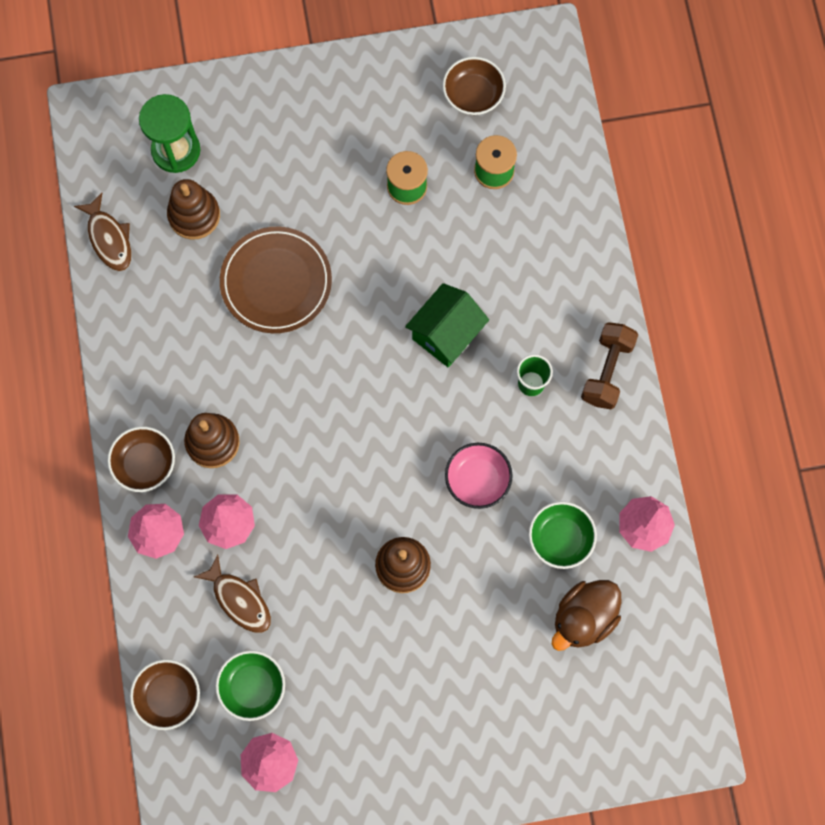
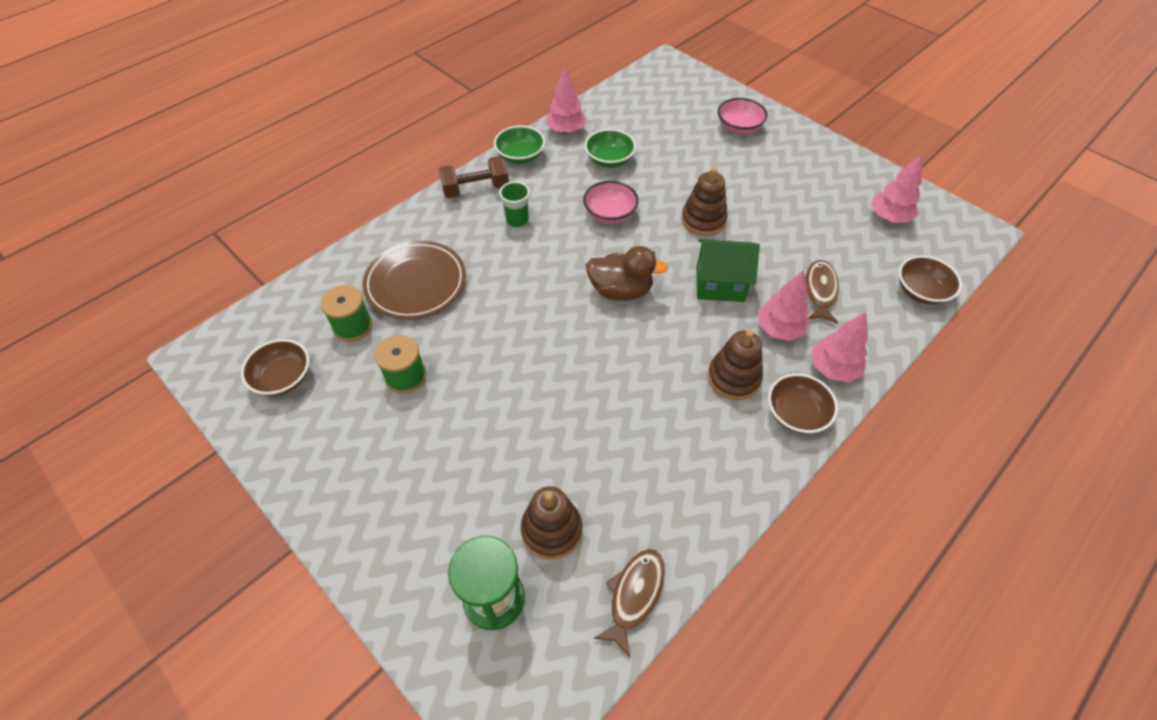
camera: 125 degrees left, 20 degrees down
green bowl [215,650,285,721] -> green bowl moved to [494,125,545,164]
brown plate [220,227,332,333] -> brown plate moved to [363,241,466,319]
green house [405,283,489,367] -> green house moved to [696,239,760,302]
brown duck [552,580,621,651] -> brown duck moved to [586,246,668,301]
none -> pink bowl [718,98,768,134]

